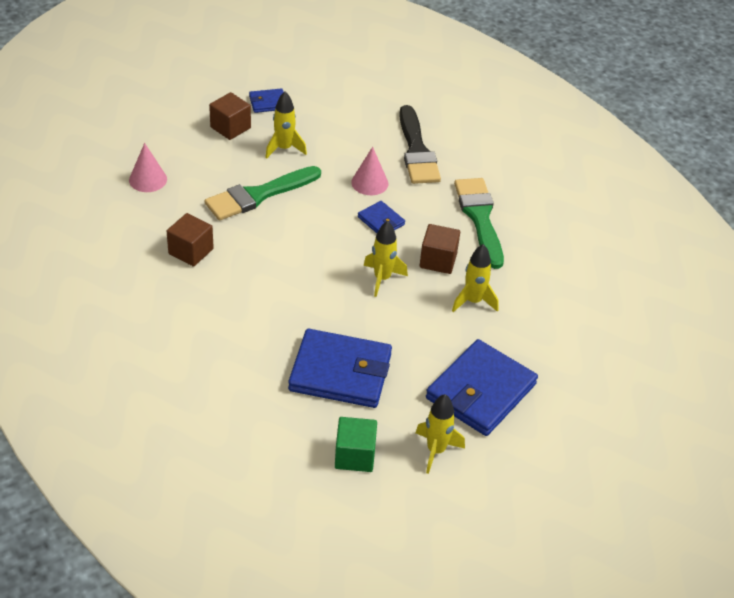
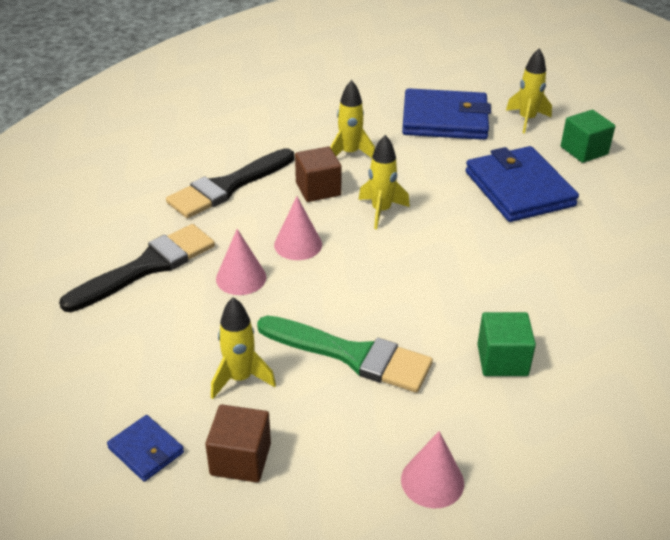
camera: 120 degrees left, 5 degrees down
brown cube [167,213,214,267] -> green cube [477,312,536,376]
blue wallet [358,201,405,233] -> pink cone [274,197,322,260]
green brush [454,178,504,269] -> black brush [166,148,294,218]

